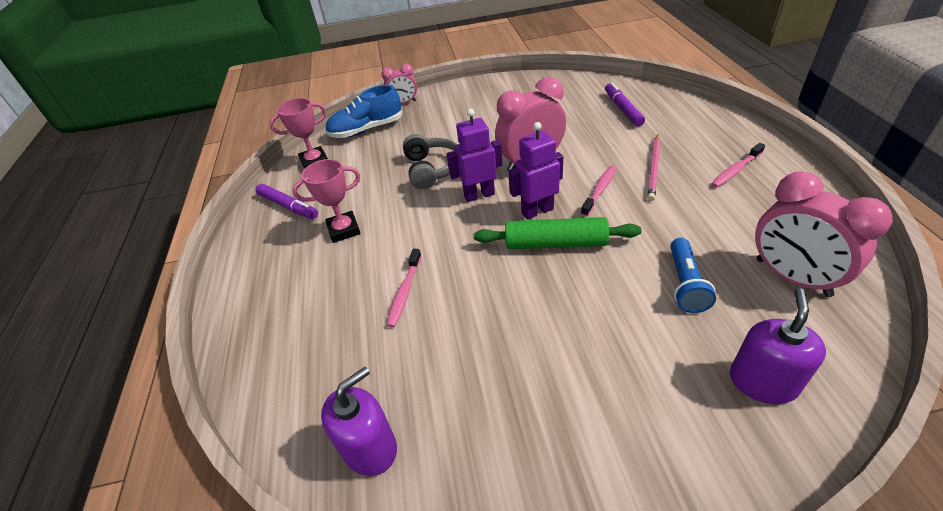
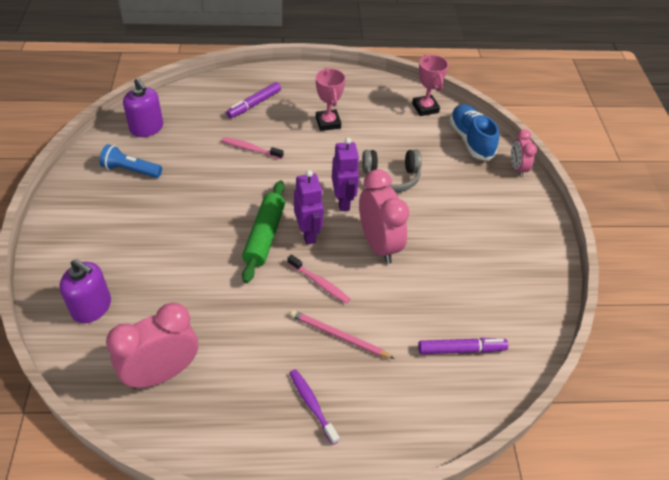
camera: 90 degrees right, 5 degrees up
purple marker [256,184,318,219] -> purple marker moved to [226,82,281,118]
blue flashlight [670,238,716,313] -> blue flashlight moved to [99,144,162,178]
pink toothbrush [711,143,765,188] -> purple toothbrush [290,369,339,445]

